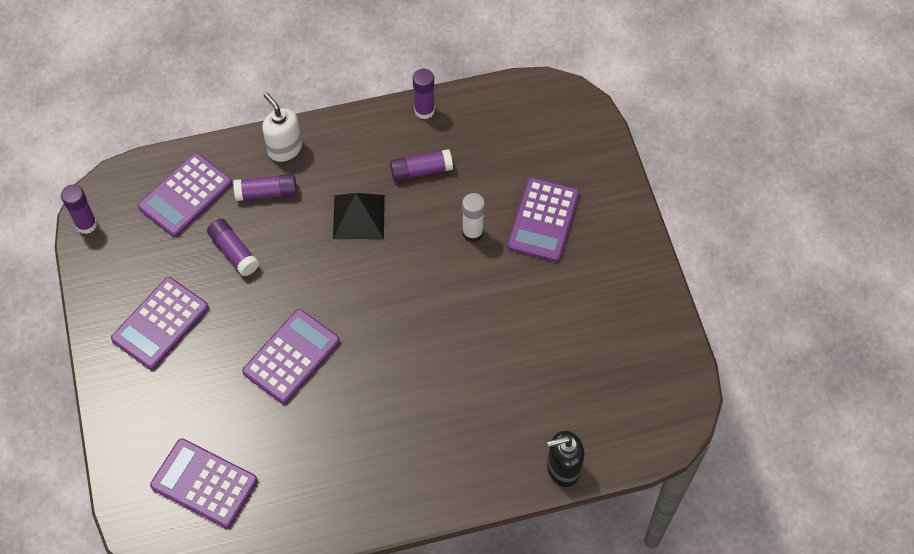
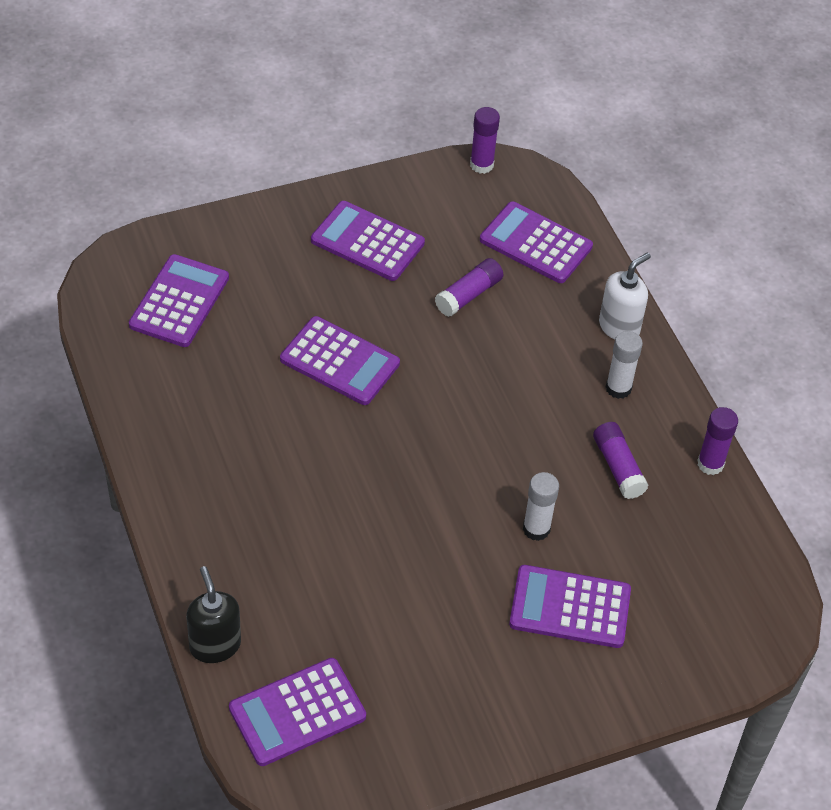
camera: 80 degrees right, 10 degrees down
purple glue stick [233,174,297,201] -> none
black pyramid [333,193,385,239] -> none
none -> purple calculator [229,658,366,766]
none -> white glue stick [606,331,643,399]

